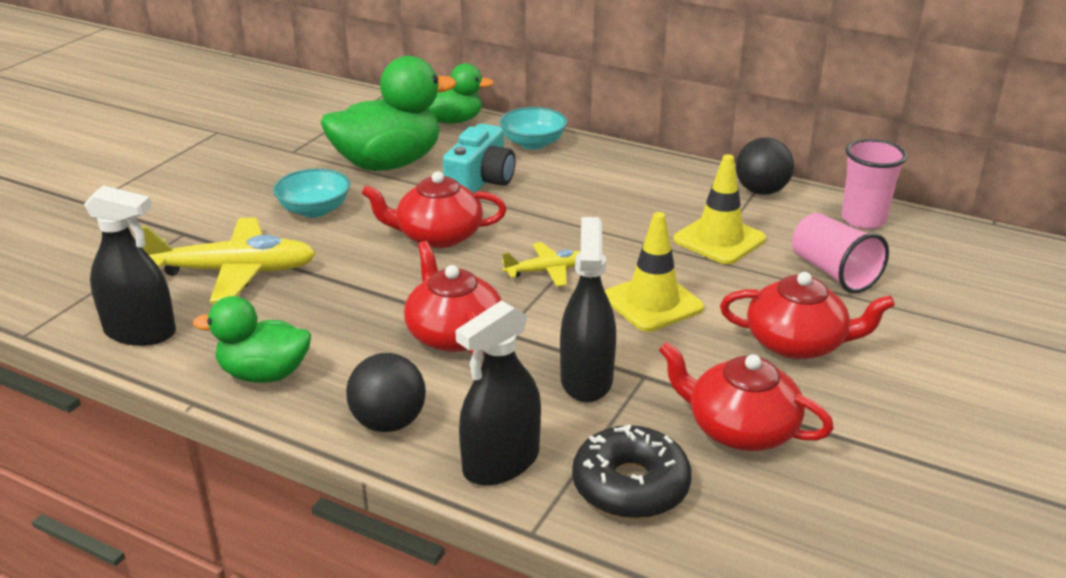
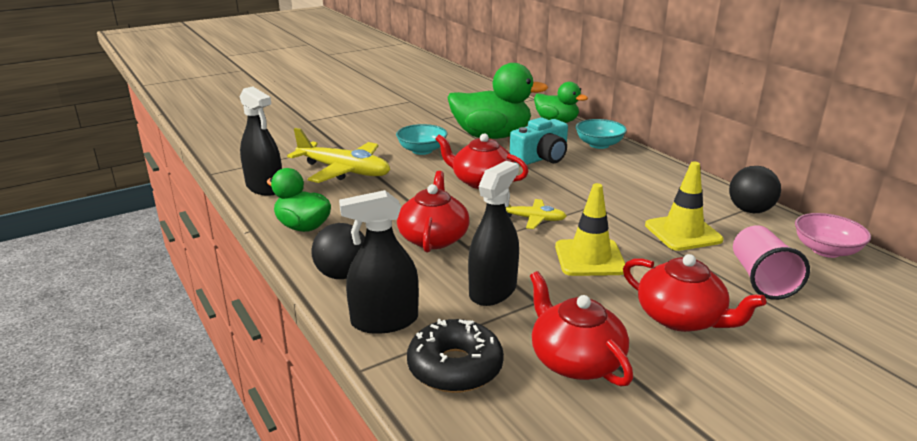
camera: 30 degrees right, 5 degrees down
pink cup [842,139,907,229] -> pink bowl [795,213,871,258]

